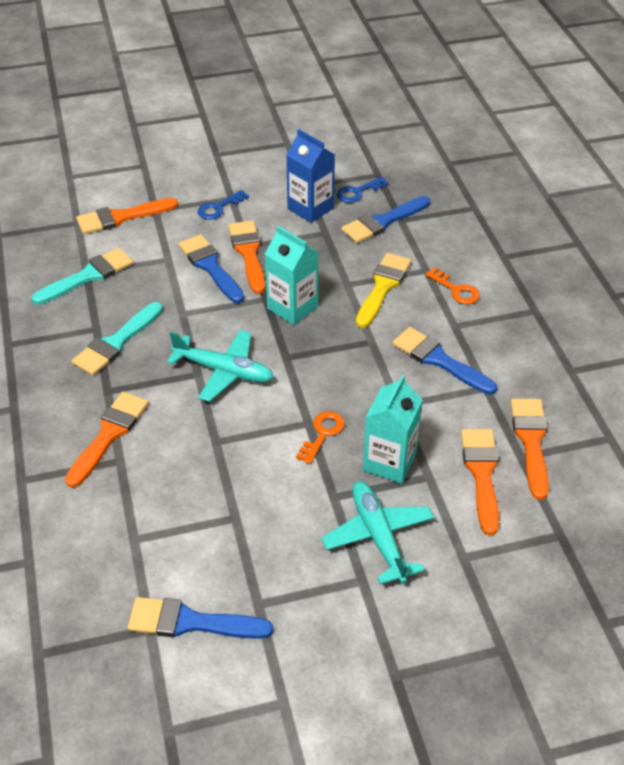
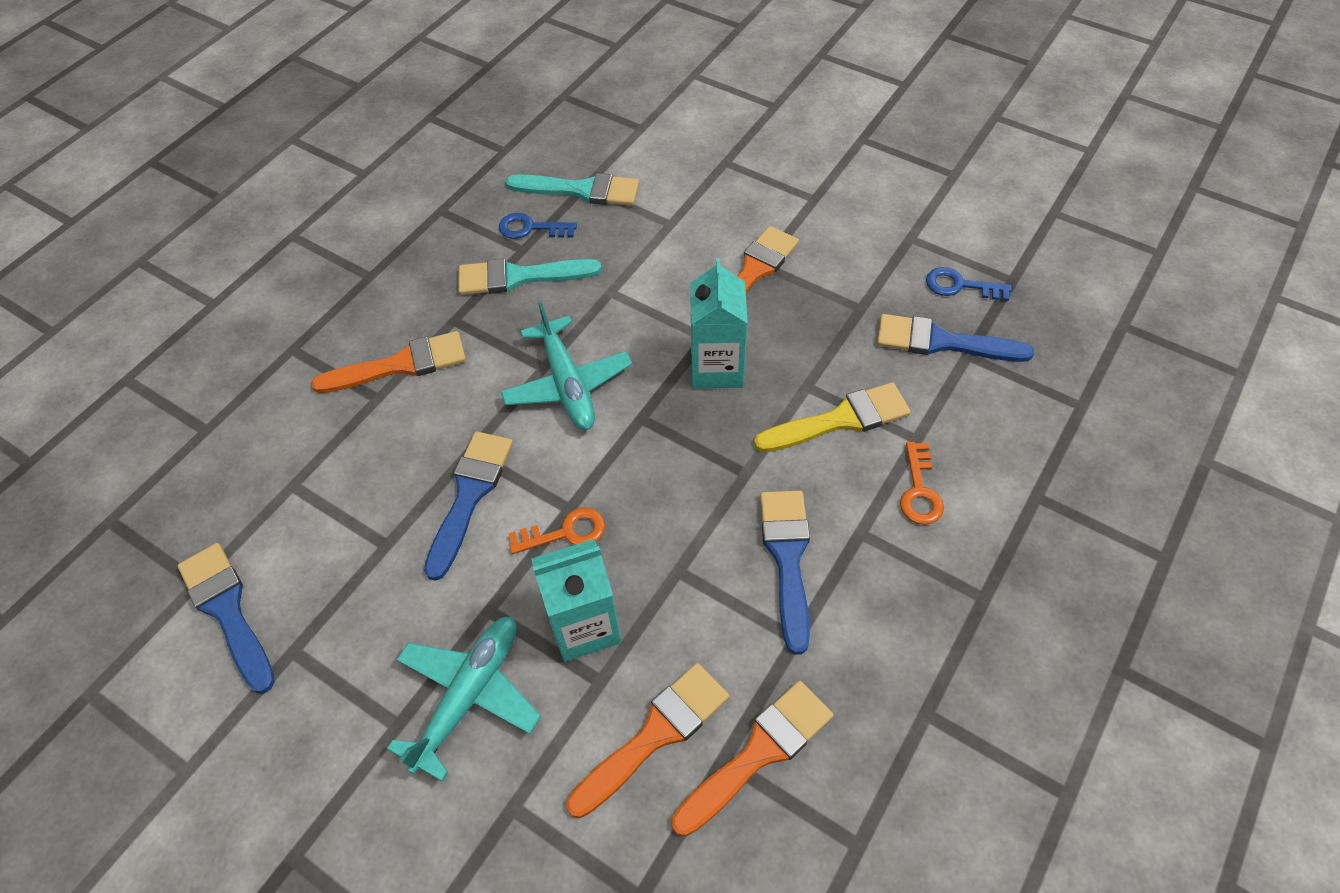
camera: 50 degrees right, 10 degrees up
orange brush [76,198,178,234] -> none
blue brush [178,234,244,303] -> blue brush moved to [424,431,513,581]
blue key [197,190,249,220] -> blue key moved to [499,213,577,239]
blue carton [286,129,335,223] -> none

